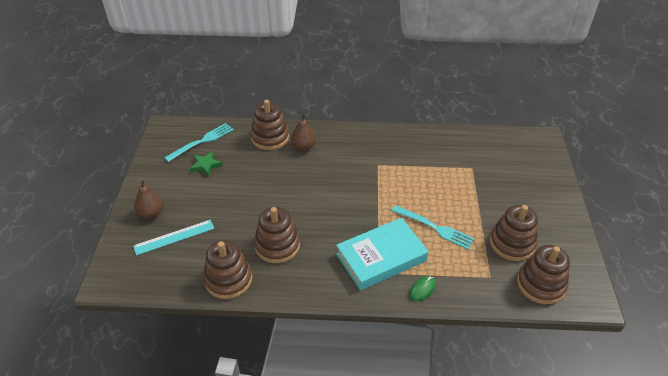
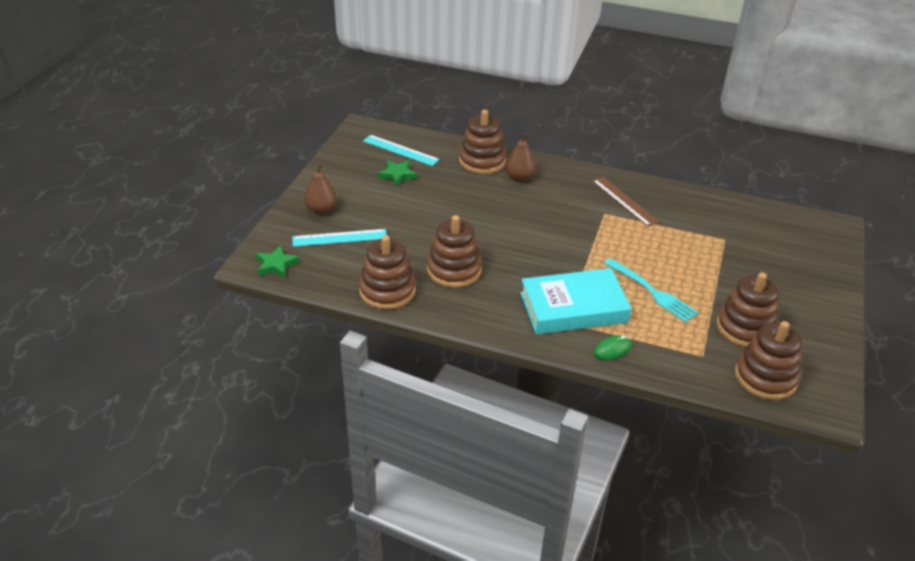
camera: 15 degrees right, 5 degrees down
turquoise fork [164,123,234,162] -> turquoise ruler [363,135,439,166]
none -> green star [256,245,299,278]
none -> brown ruler [592,177,659,227]

